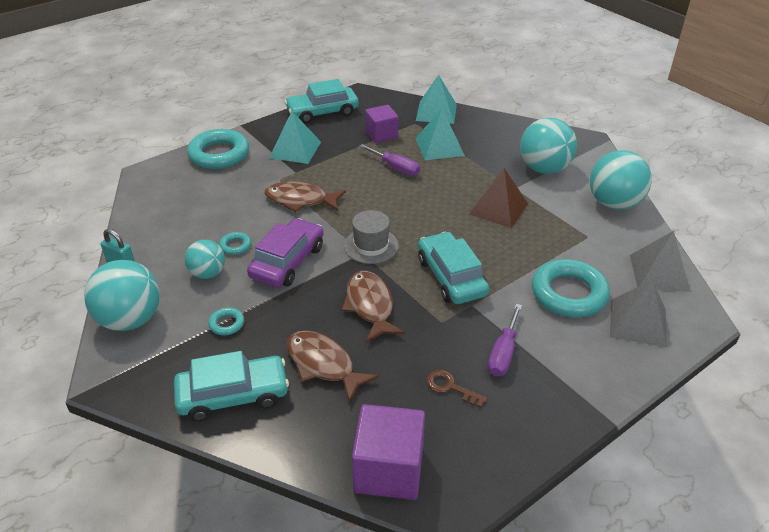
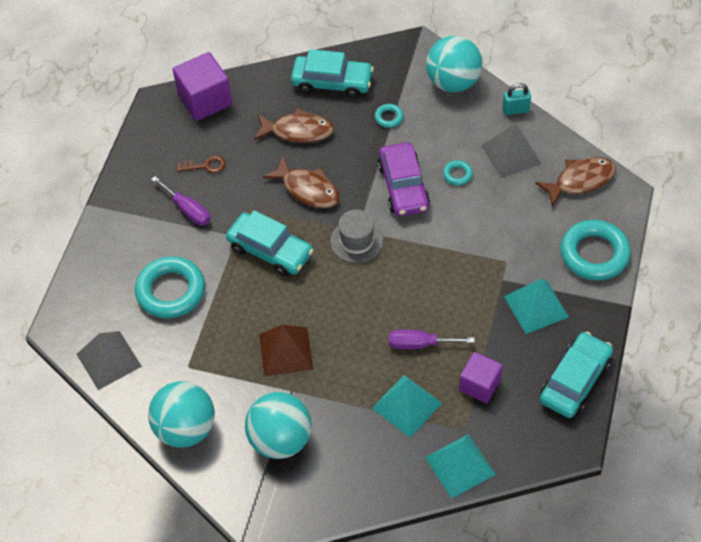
camera: 145 degrees right, 15 degrees up
turquoise car [174,351,289,422] -> turquoise car turned 120 degrees counterclockwise [291,49,374,98]
turquoise ball [185,240,225,279] -> none
brown fish [264,181,346,212] -> brown fish moved to [535,157,616,207]
purple screwdriver [488,304,522,377] -> purple screwdriver turned 150 degrees clockwise [151,176,211,226]
grey pyramid [610,280,667,347] -> grey pyramid moved to [481,124,541,178]

